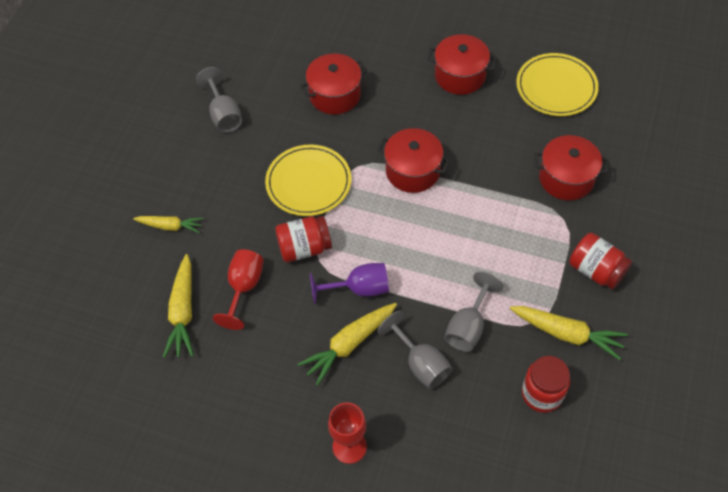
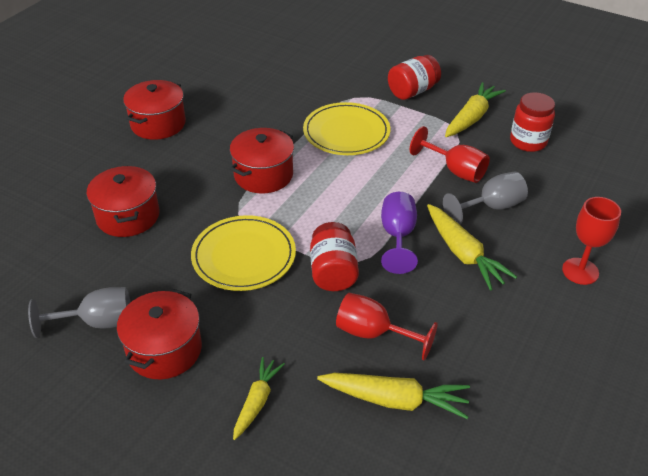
camera: 80 degrees left, 15 degrees down
grey goblet [444,272,503,352] -> red goblet [410,126,490,183]
yellow plate [516,53,599,116] -> yellow plate moved to [303,102,390,155]
red pot [534,135,608,200] -> red pot moved to [117,289,202,379]

